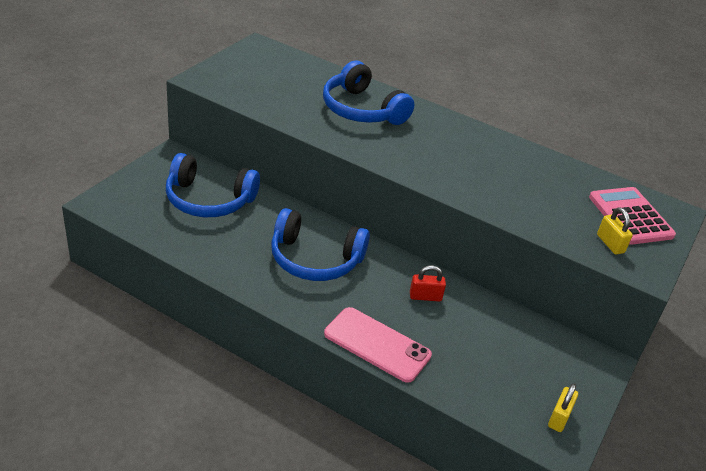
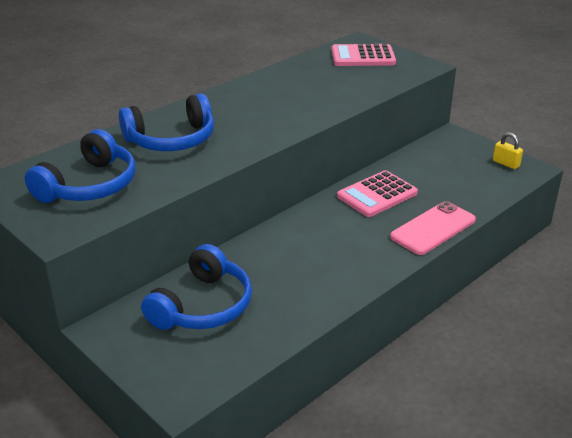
camera: 70 degrees left, 5 degrees down
blue headphones [271,208,370,281] -> blue headphones moved to [25,129,136,203]
red padlock [410,265,446,302] -> pink calculator [337,170,418,217]
yellow padlock [597,207,633,255] -> none

